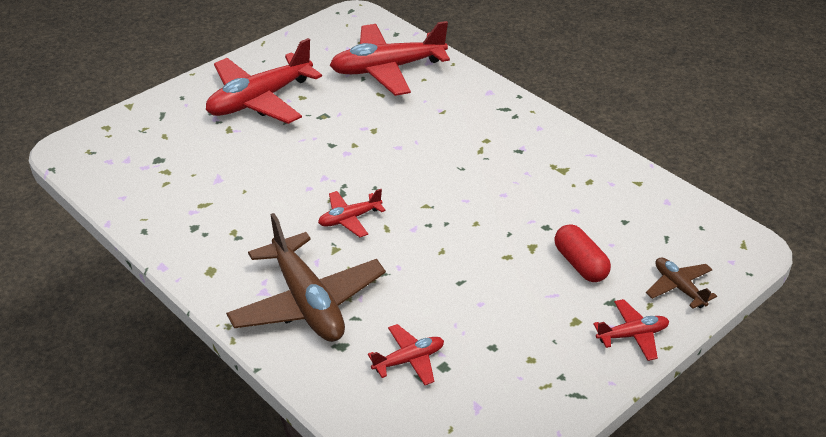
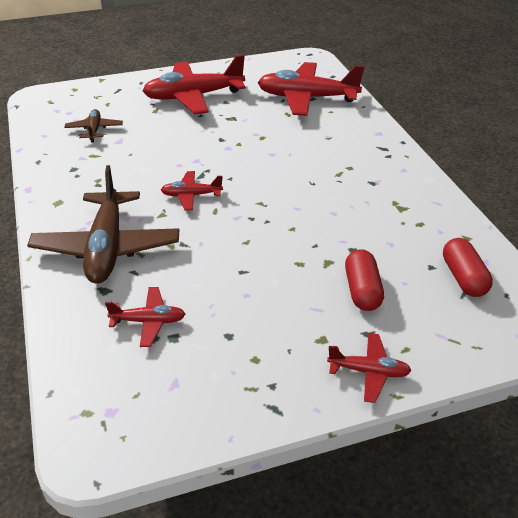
camera: 25 degrees right, 0 degrees up
brown plane [646,258,717,309] -> brown plane moved to [64,109,123,142]
none -> red capsule [443,238,493,297]

